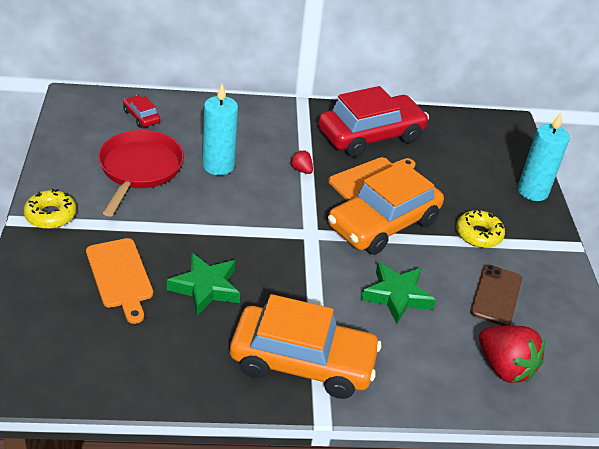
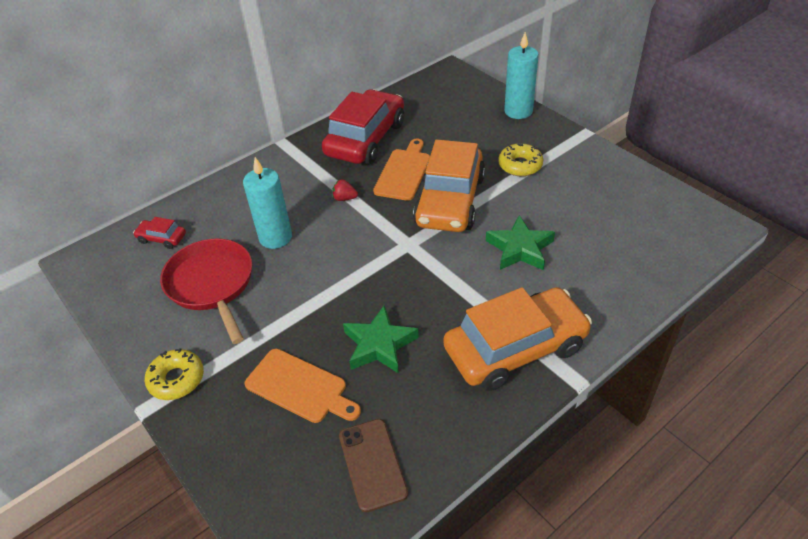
camera: 30 degrees left, 5 degrees up
brown phone [470,265,522,326] -> brown phone moved to [339,419,408,512]
red strawberry [479,326,545,383] -> none

